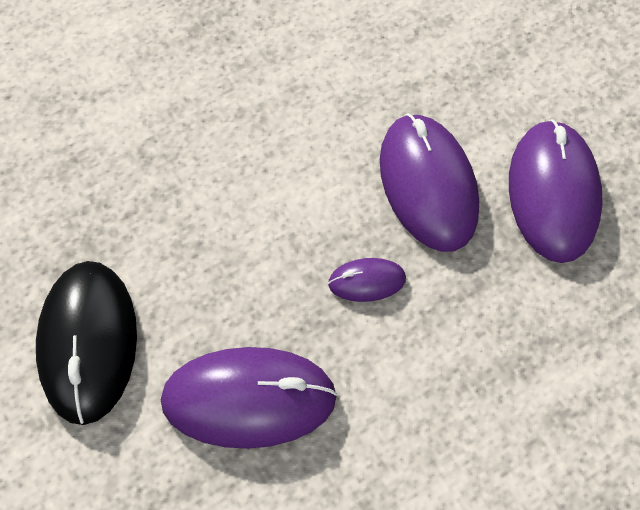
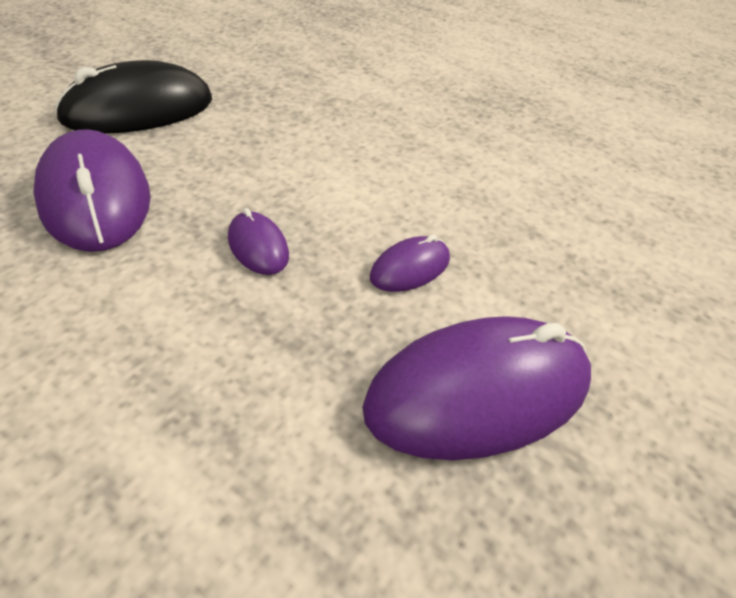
camera: 65 degrees right, 20 degrees down
purple mouse [380,113,479,252] -> purple mouse [370,235,450,292], size x0.48

